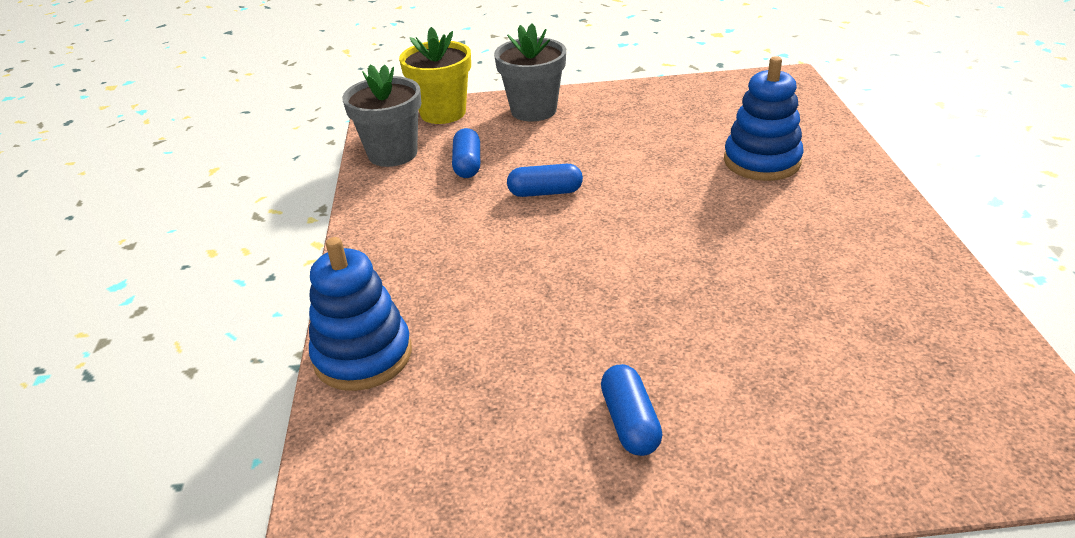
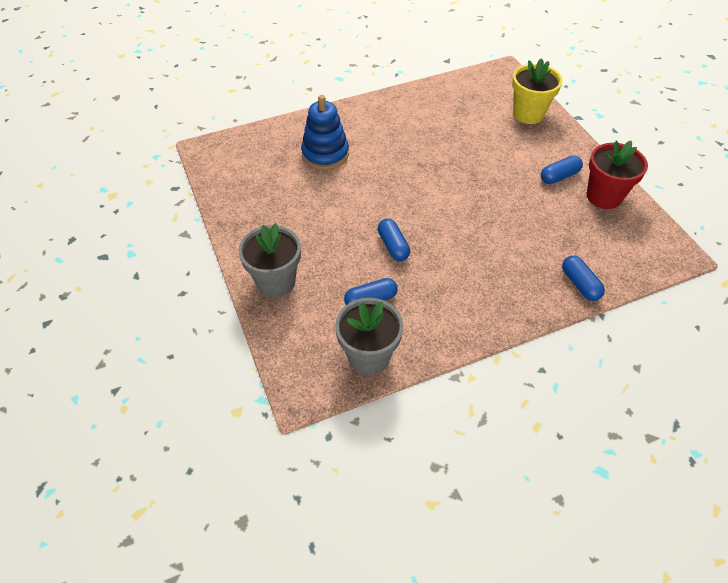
camera: 110 degrees left, 15 degrees up
blue stacking toy [309,237,412,391] -> blue capsule [562,256,605,301]
yellow flower pot [399,27,471,124] -> yellow flower pot moved to [512,58,563,124]
none -> red flower pot [587,141,648,209]

